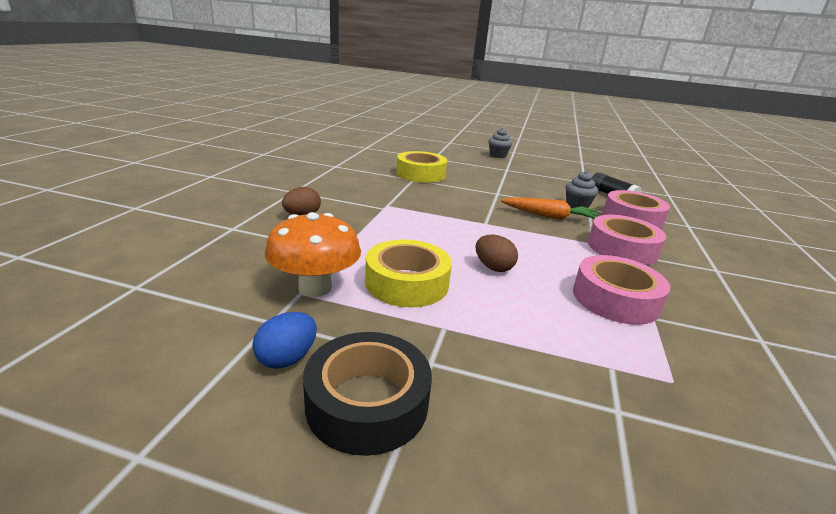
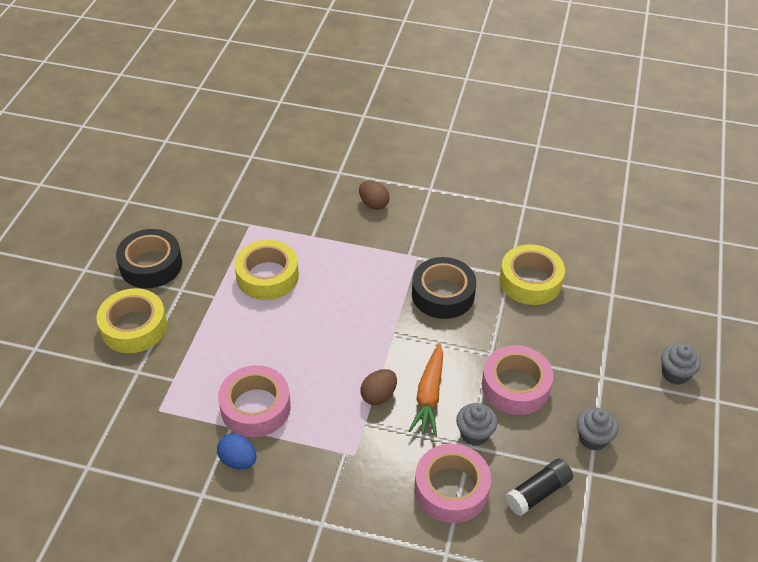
camera: 90 degrees right, 20 degrees up
blue egg [252,312,317,369] -> blue egg moved to [217,433,257,469]
orange mushroom [265,212,361,297] -> none
brown egg [475,234,518,272] -> brown egg moved to [360,369,397,405]
pink tape [588,215,666,265] -> pink tape moved to [482,345,553,415]
none -> yellow tape [96,288,167,353]
none -> black tape [412,257,476,319]
none -> grey cupcake [577,408,618,451]

